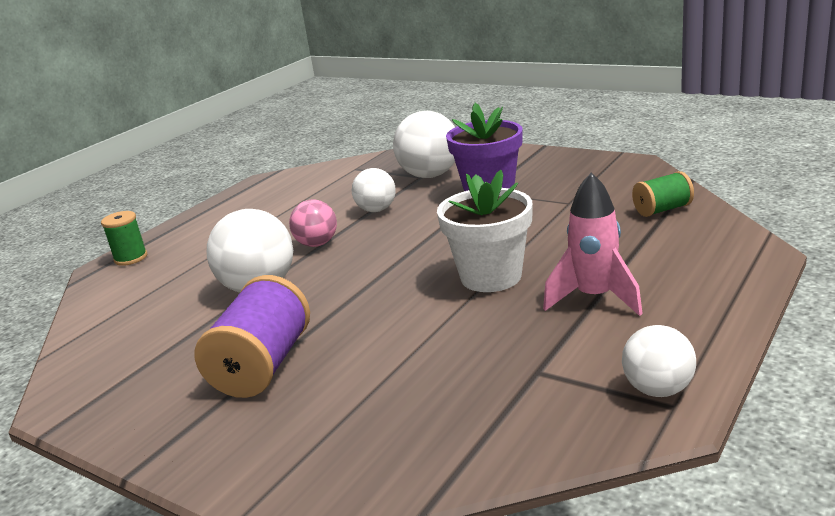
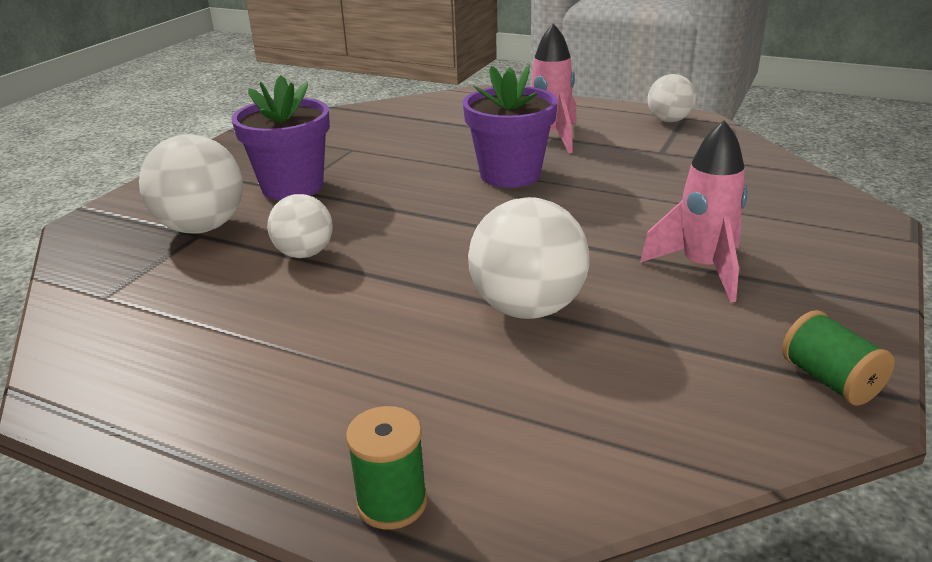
camera: 100 degrees left, 5 degrees up
purple spool [195,275,310,398] -> pink rocket [640,120,748,303]
pink ball [289,200,337,247] -> none
white flower pot [437,170,533,292] -> purple flower pot [463,65,558,188]
green spool [632,171,694,217] -> green spool moved to [782,310,895,406]

